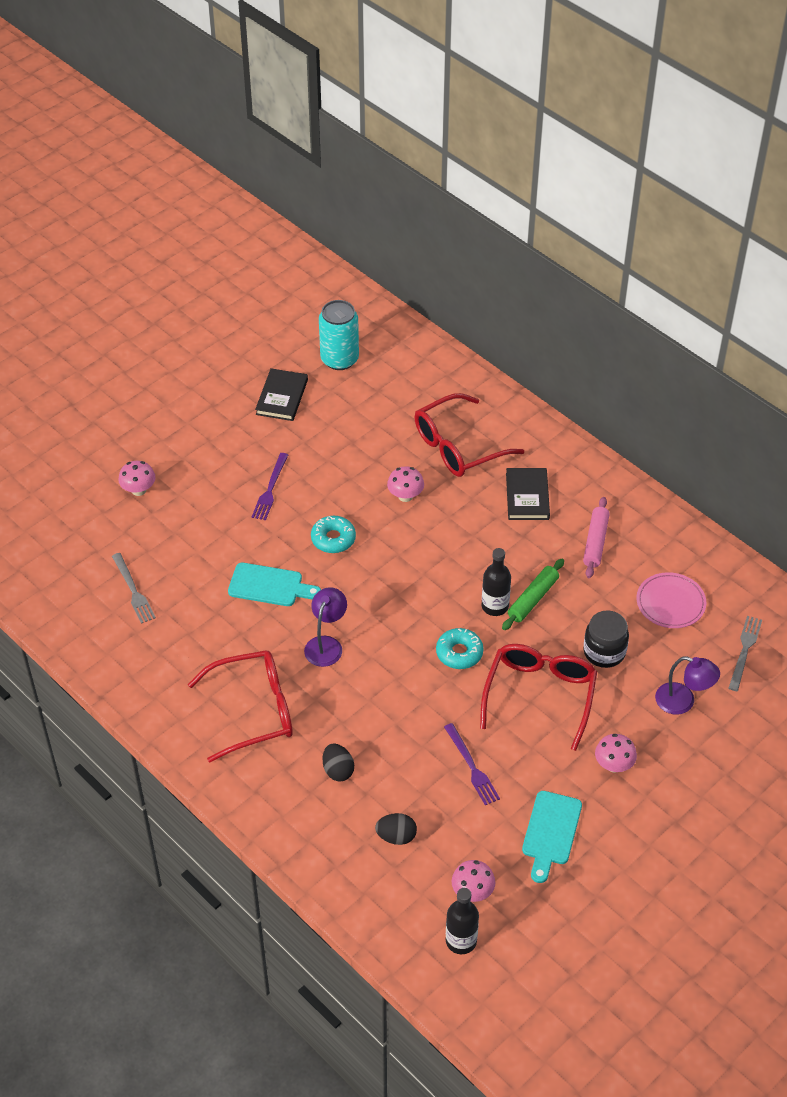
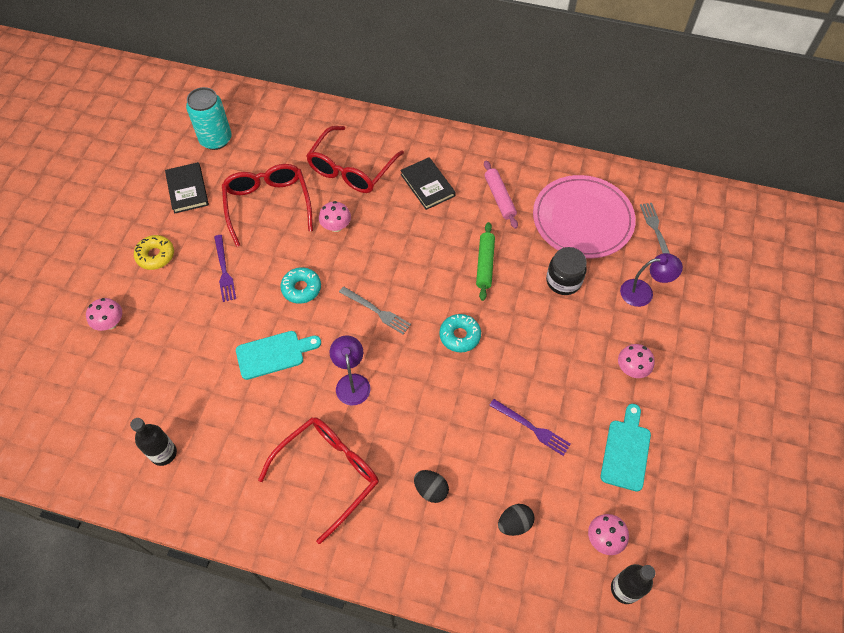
camera: 30 degrees left, 10 degrees up
grey fork [112,553,156,624] -> grey fork moved to [339,286,411,334]
red glasses [480,644,597,751] -> red glasses moved to [222,164,313,247]
black bottle [482,548,511,616] -> black bottle moved to [130,418,177,466]
turquoise cutting board [522,791,582,883] -> turquoise cutting board turned 150 degrees counterclockwise [601,404,651,492]
pink plate [636,572,706,628] -> pink plate [533,175,636,259], size x1.77
none -> yellow donut [134,235,174,270]

